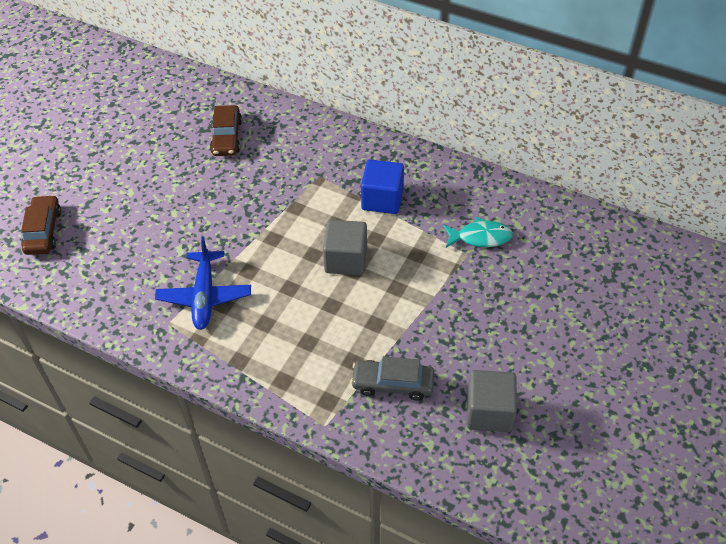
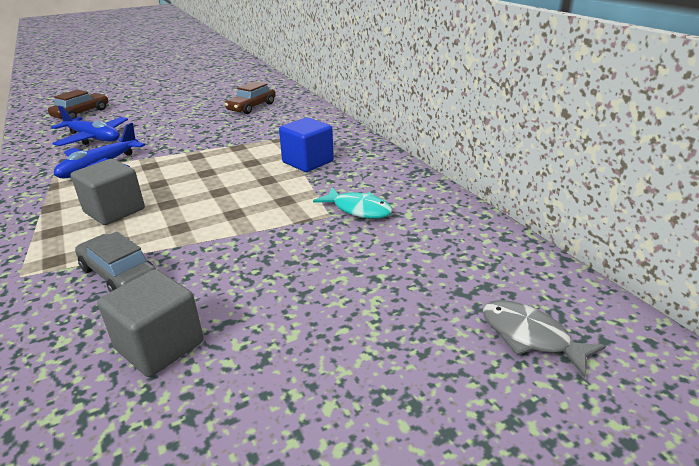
camera: 35 degrees right, 20 degrees down
grey cube [323,220,367,275] -> grey cube moved to [71,159,145,225]
none -> blue plane [52,106,128,146]
none -> grey fish [483,300,606,378]

